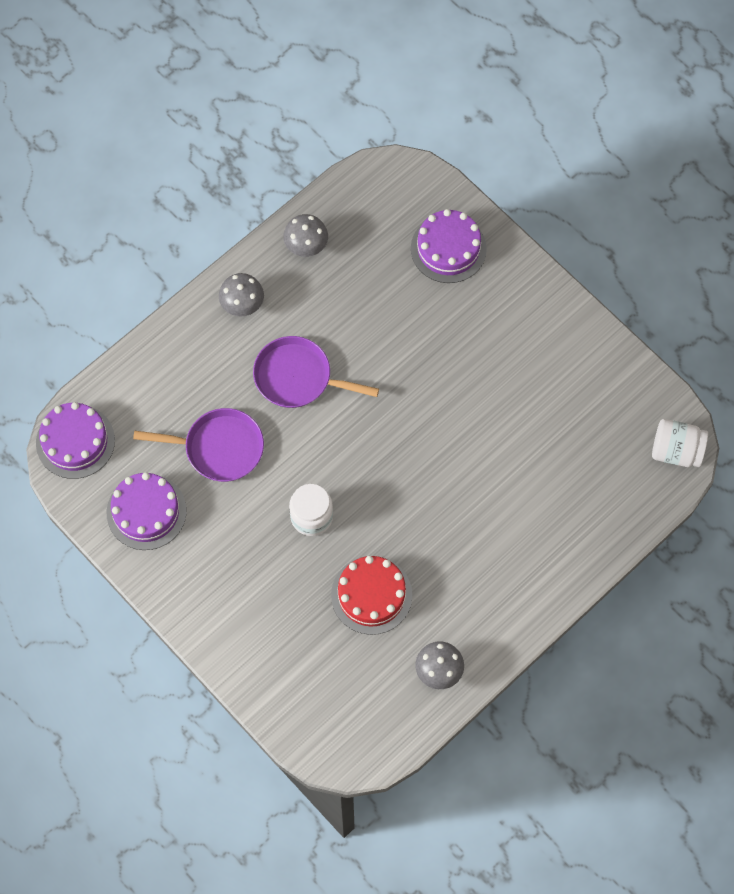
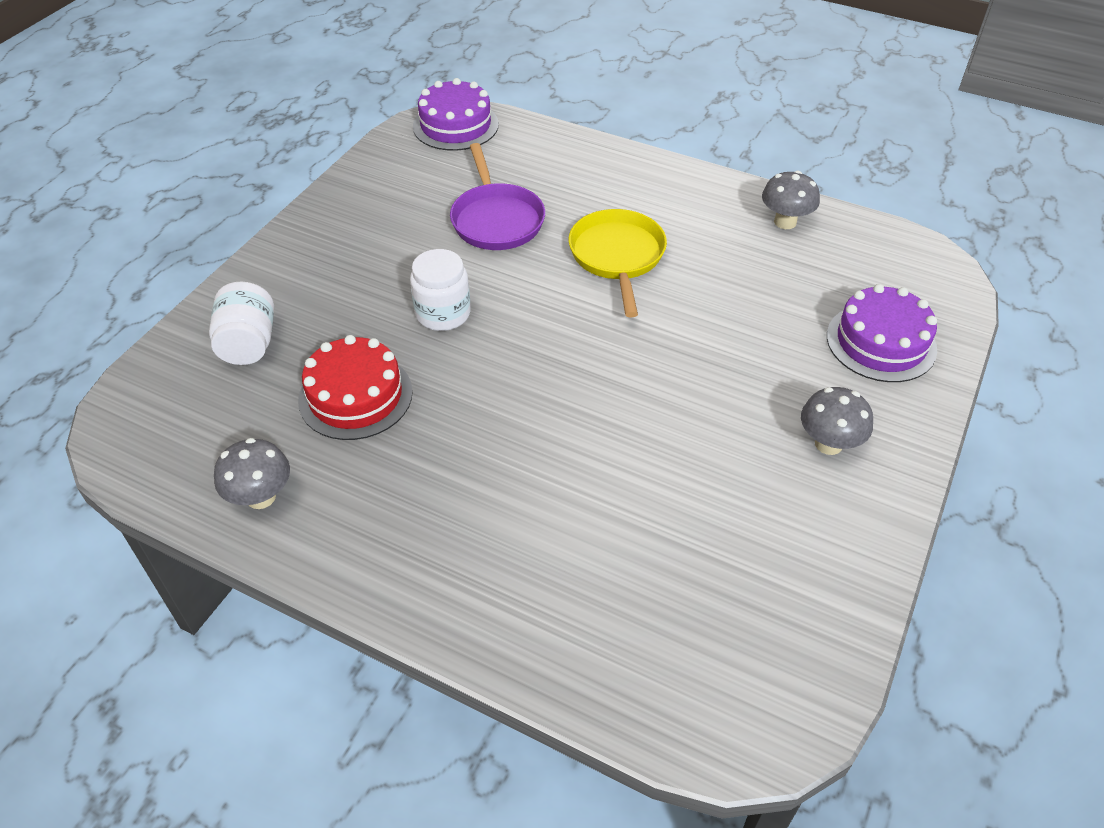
camera: 70 degrees right, 20 degrees down
purple cake [107,472,187,550] -> none
grey mushroom [219,273,264,316] -> grey mushroom moved to [801,387,873,455]
purple pan [253,336,379,408] -> yellow pan [569,209,667,318]
white jar [652,419,708,467] -> white jar moved to [209,282,274,365]

